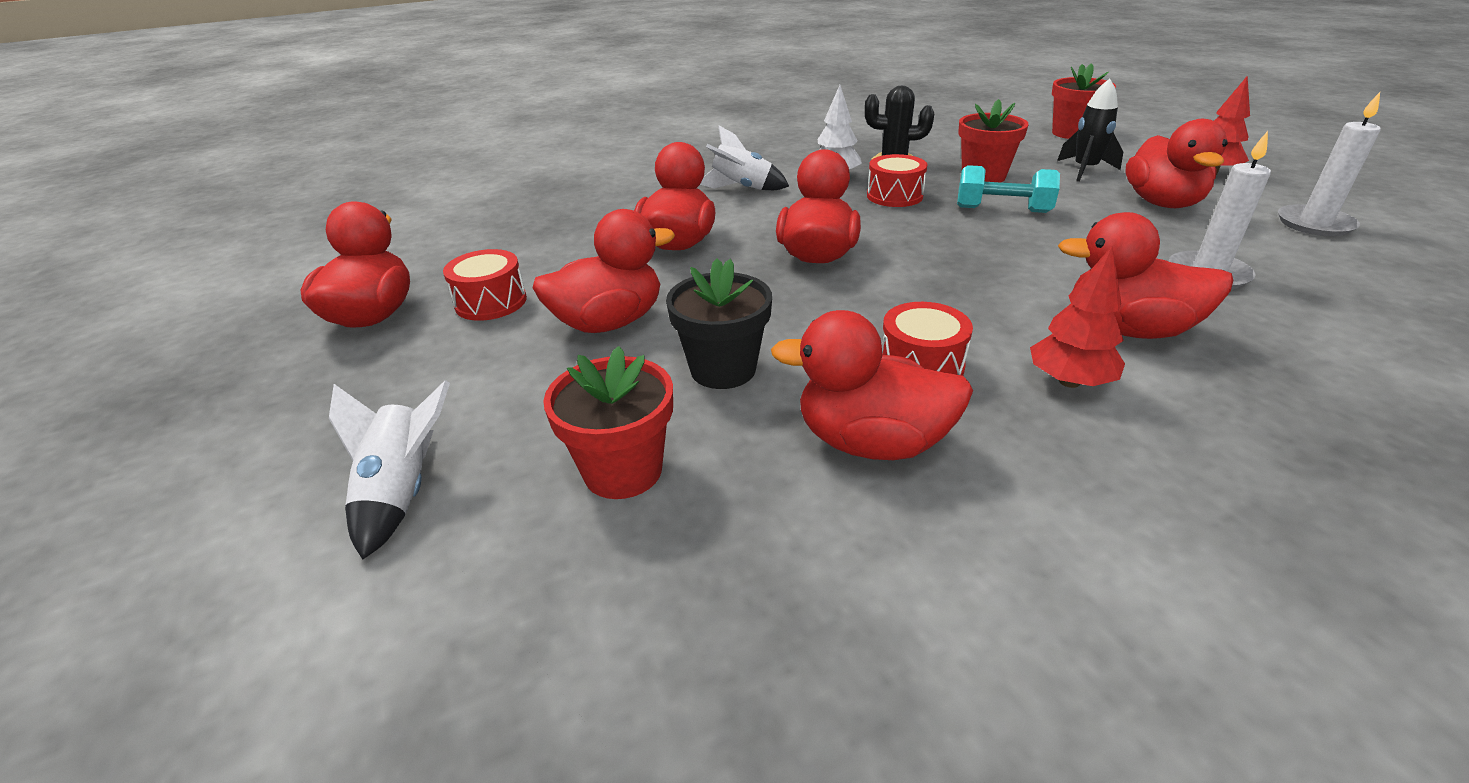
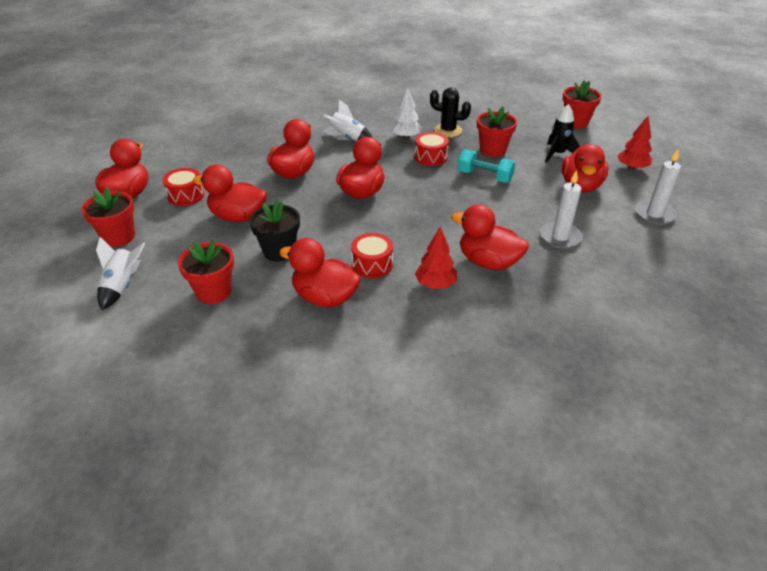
camera: 10 degrees right, 5 degrees up
red duck [533,209,675,333] -> red duck turned 150 degrees counterclockwise [193,164,267,222]
none -> red flower pot [81,187,135,247]

